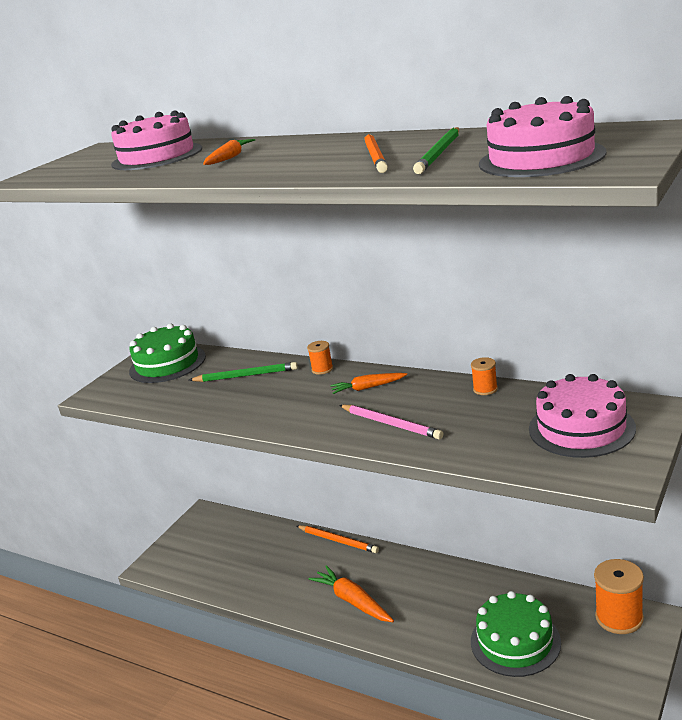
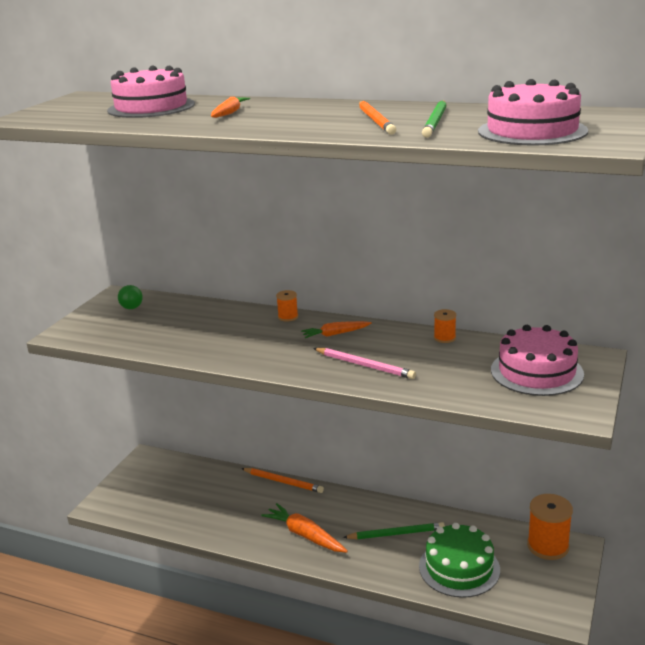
camera: 10 degrees left, 0 degrees up
green cake [129,323,206,383] -> green ball [118,285,143,309]
green pencil [189,362,298,382] -> green pencil moved to [343,522,445,539]

